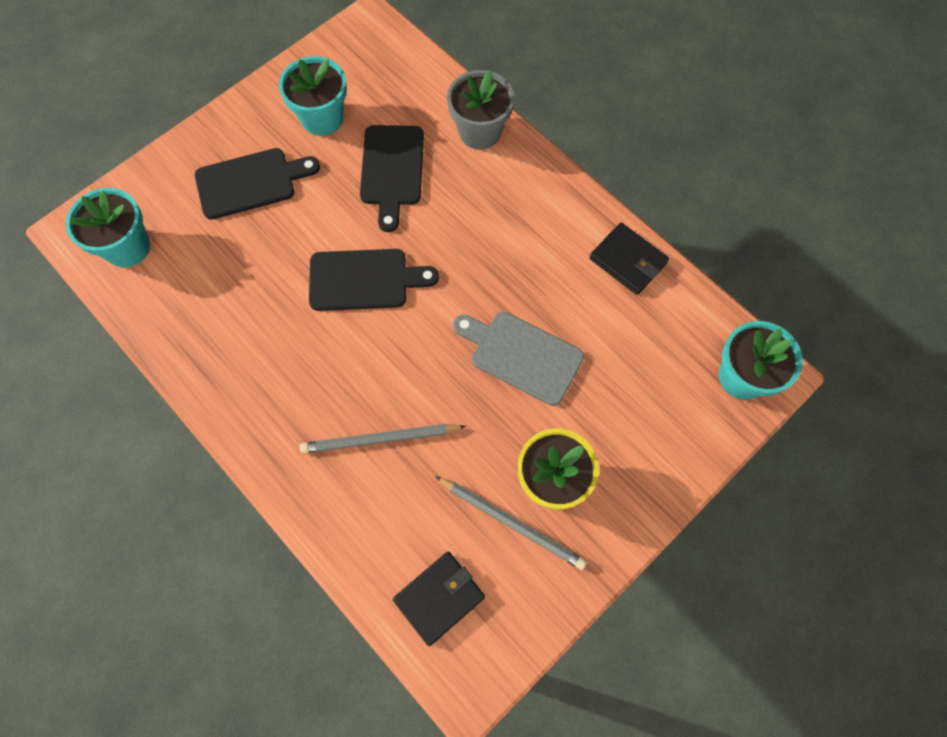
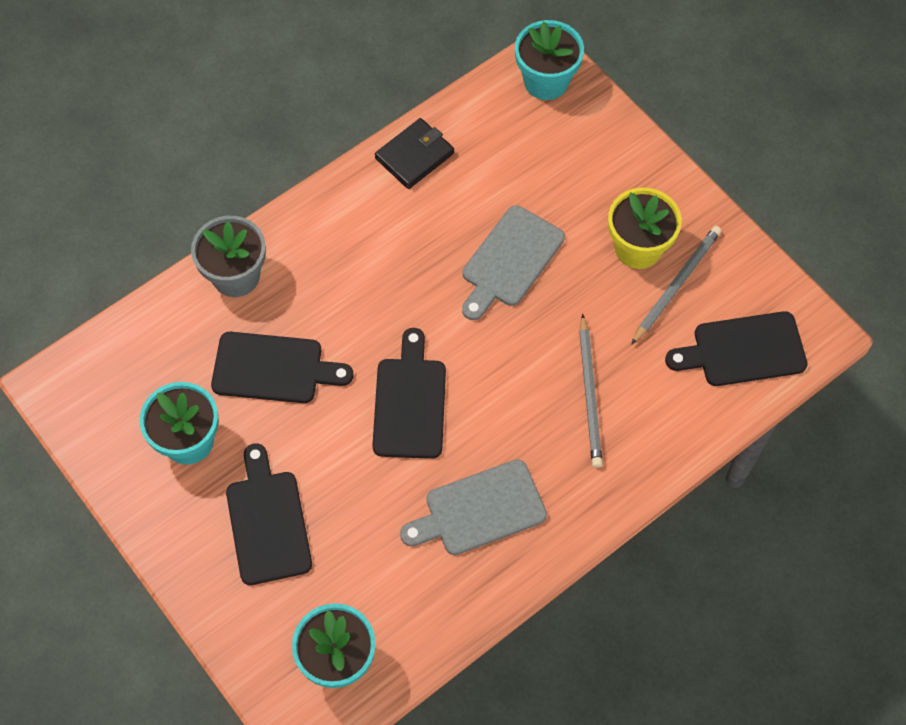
camera: 85 degrees left, 5 degrees down
black wallet [393,551,485,646] -> black cutting board [665,311,808,386]
none -> grey cutting board [400,459,547,555]

